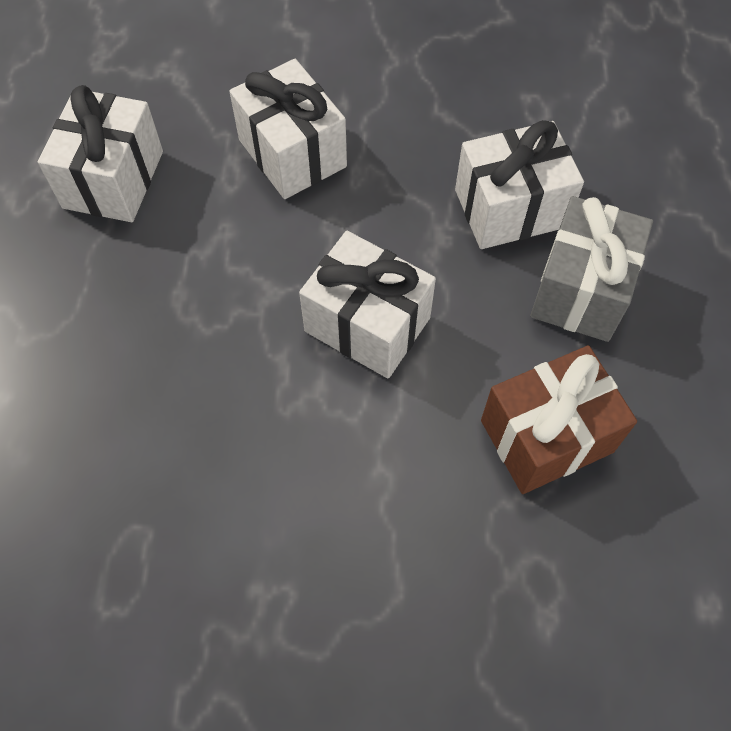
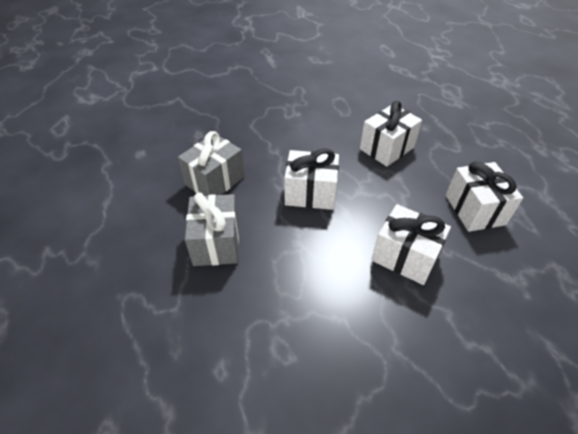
camera: 155 degrees right, 15 degrees down
white gift [455,120,584,249] -> white gift moved to [360,101,422,167]
brown gift [481,345,637,494] -> grey gift [178,131,245,196]

